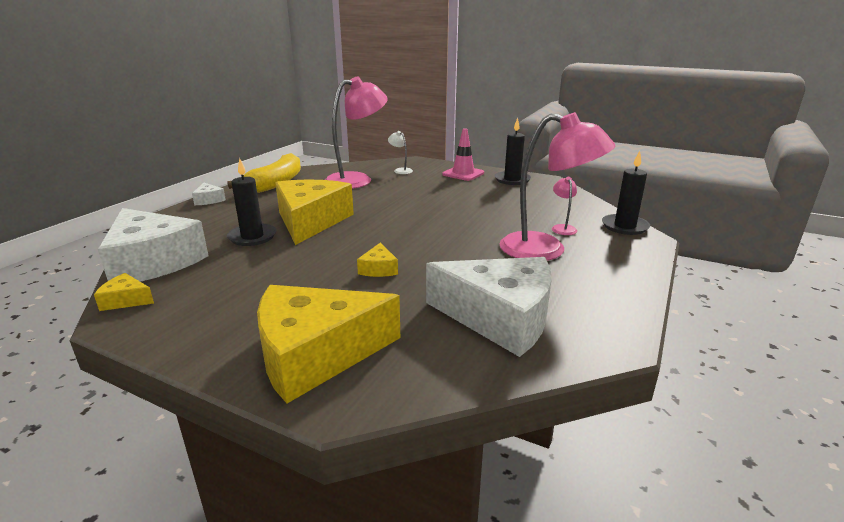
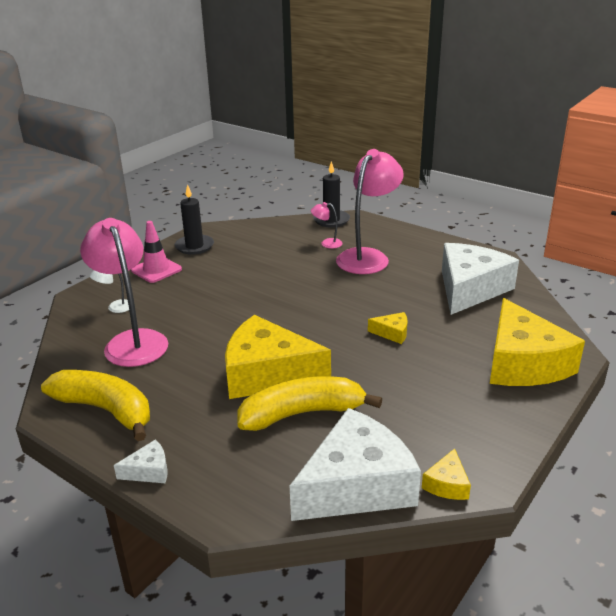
camera: 80 degrees left, 5 degrees up
black candle [227,158,276,246] -> yellow banana [238,376,382,431]

